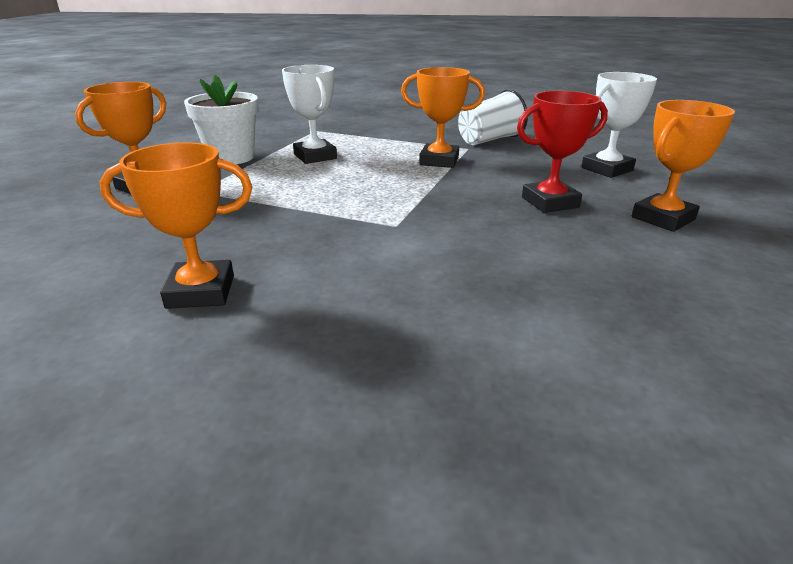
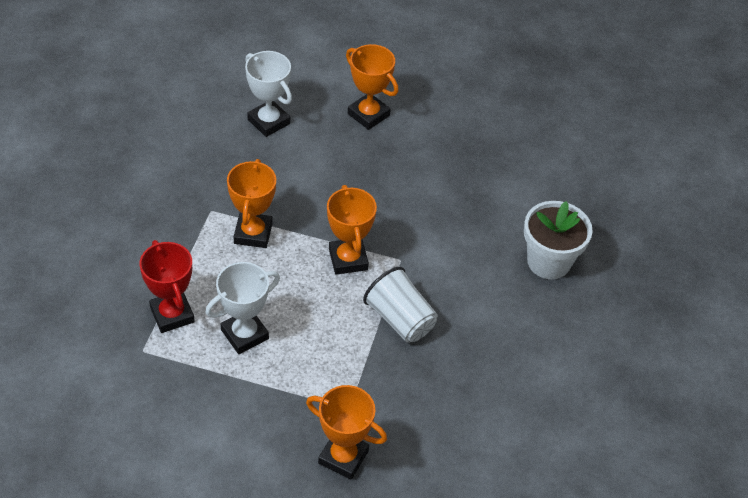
camera: 100 degrees left, 20 degrees up
orange trophy [100,142,253,309] -> orange trophy moved to [327,185,377,275]
white flower pot [184,75,259,164] -> white flower pot moved to [524,201,593,279]
white cup [458,89,528,145] -> white cup moved to [363,267,438,343]
red trophy [517,91,608,213] -> red trophy moved to [139,240,195,333]

